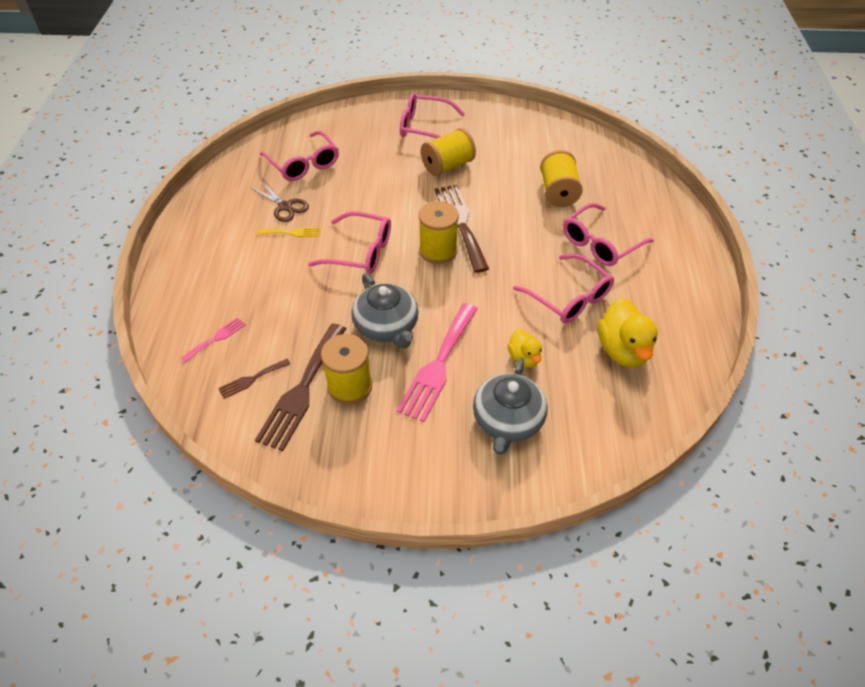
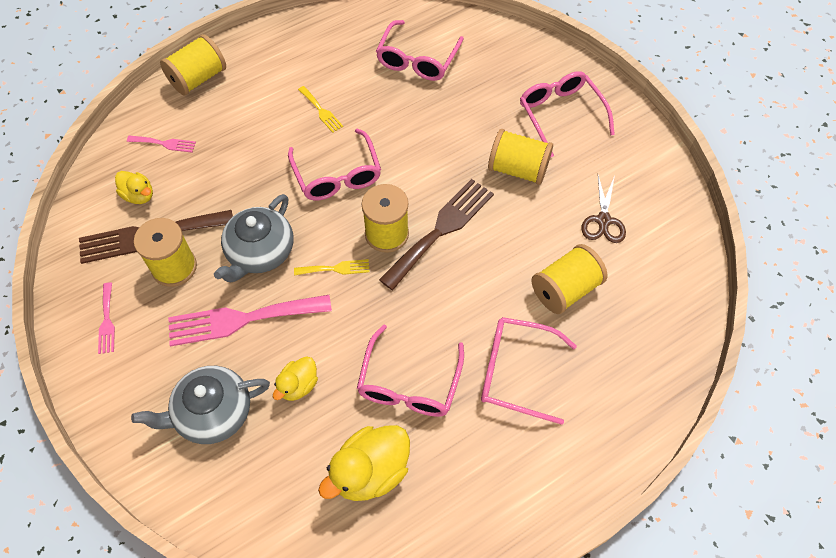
camera: 55 degrees right, 10 degrees up
brown fork [218,359,290,399] -> yellow duck [115,171,153,204]
brown scissors [251,182,309,222] -> brown scissors moved to [582,175,626,243]
none -> pink fork [98,282,115,354]
none -> yellow spool [160,34,226,96]
none -> yellow fork [294,259,370,276]

